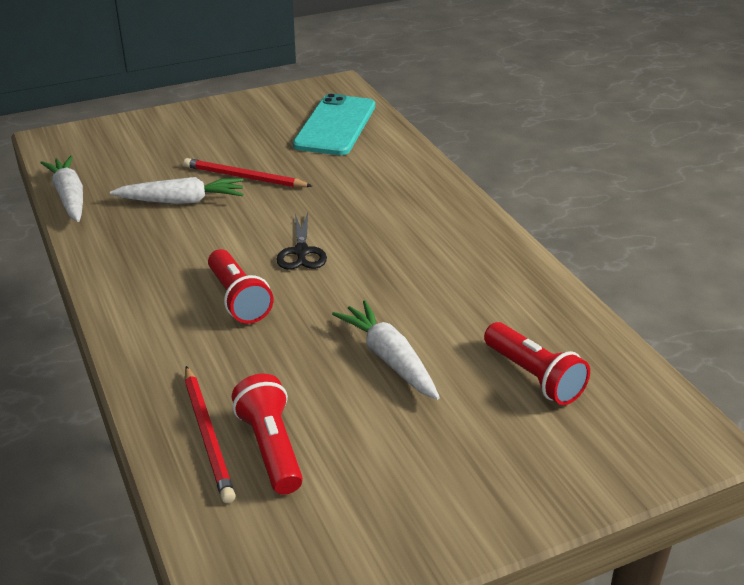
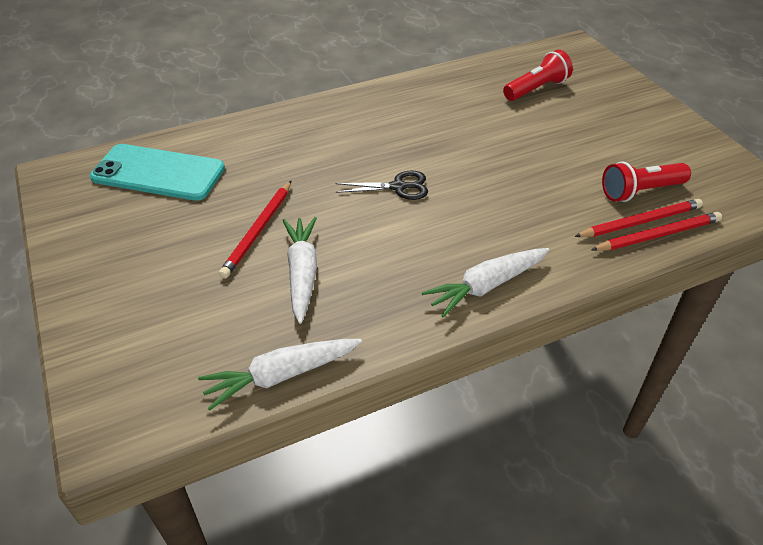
camera: 90 degrees left, 10 degrees up
red flashlight [208,249,273,324] -> none
white carrot [332,300,440,400] -> white carrot moved to [422,248,549,318]
none -> red pencil [591,212,722,251]

